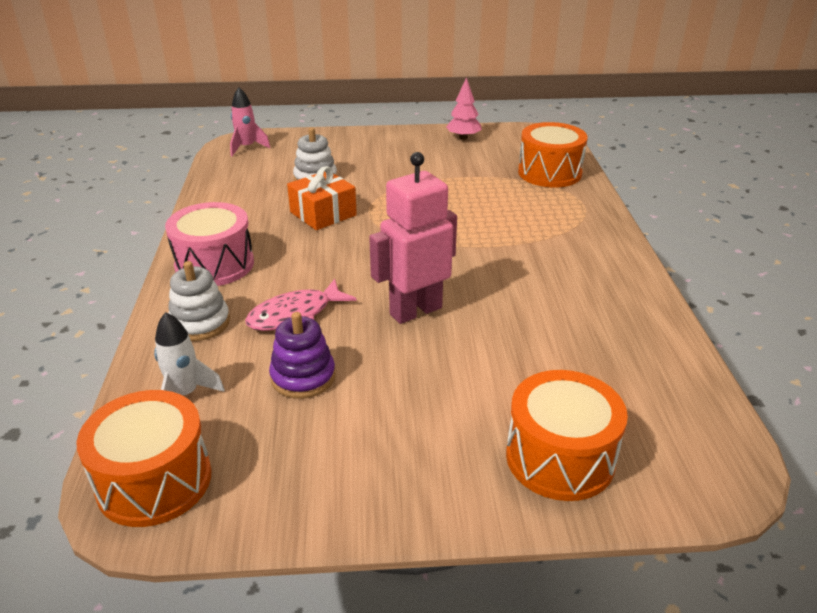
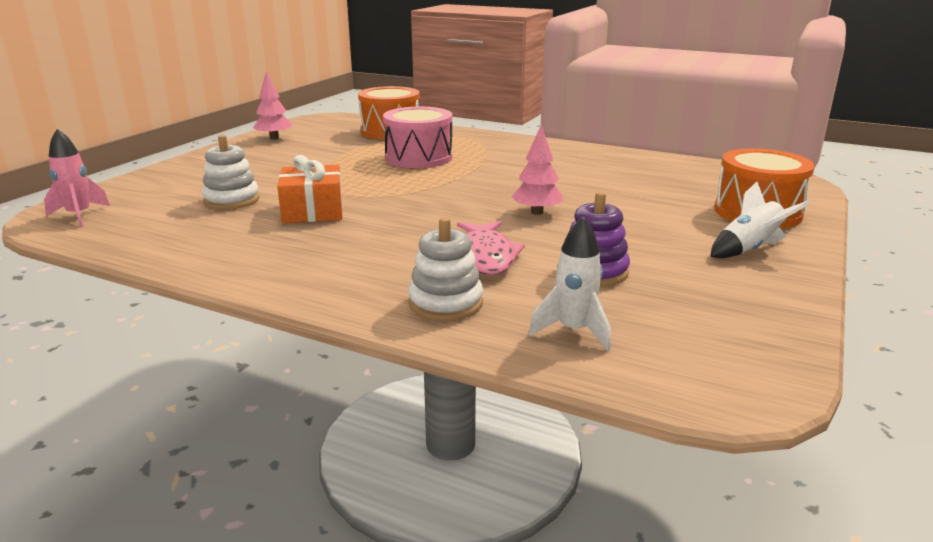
camera: 60 degrees left, 10 degrees down
orange drum [76,390,212,527] -> none
pink drum [165,202,254,286] -> pink drum moved to [383,107,453,168]
pink robot [369,152,457,324] -> pink tree [511,125,563,215]
none -> white rocket [710,182,811,258]

